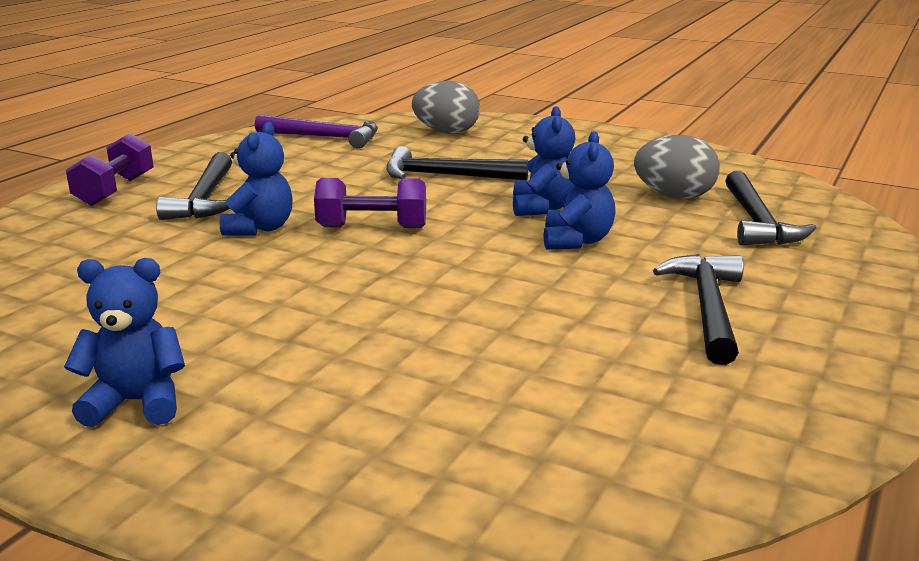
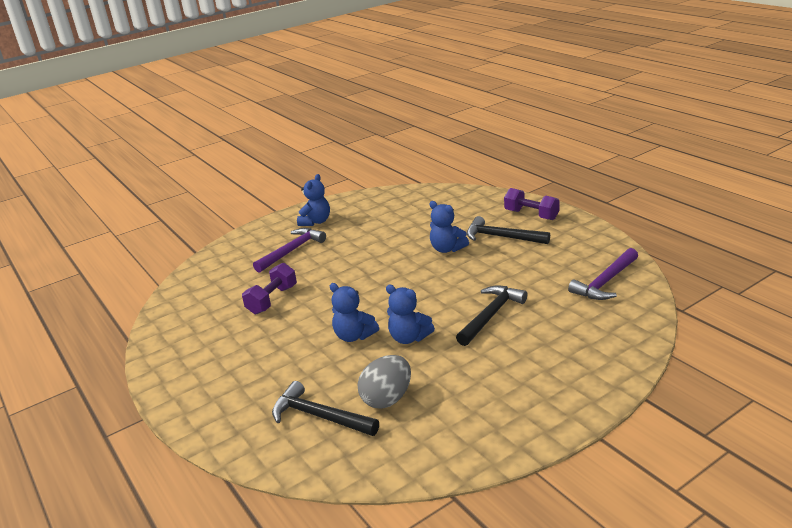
camera: 120 degrees right, 5 degrees up
purple dumbbell [314,178,426,228] -> purple dumbbell moved to [242,263,297,314]
grey egg [412,81,480,134] -> none
black hammer [653,254,744,365] -> none
none -> purple hammer [253,228,326,273]

